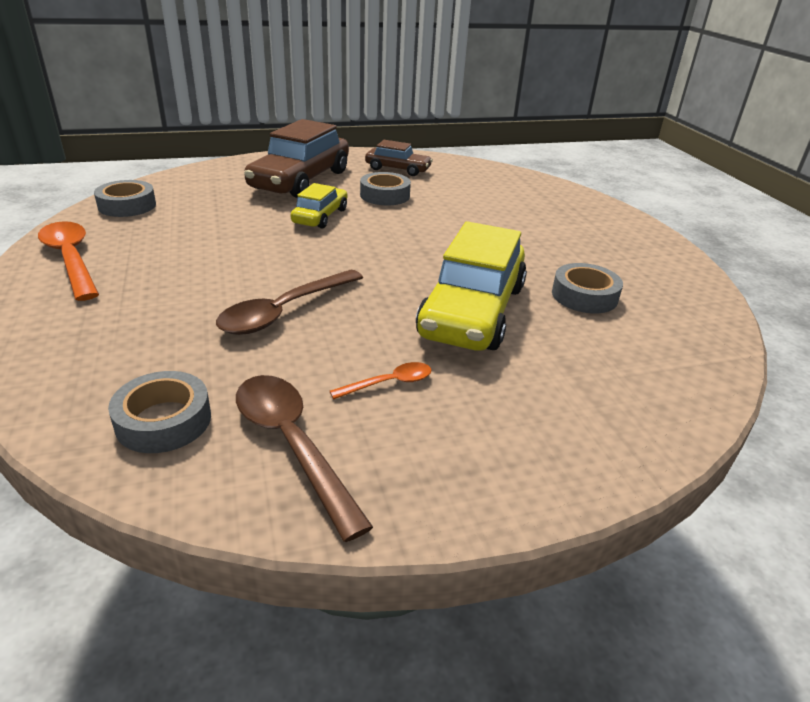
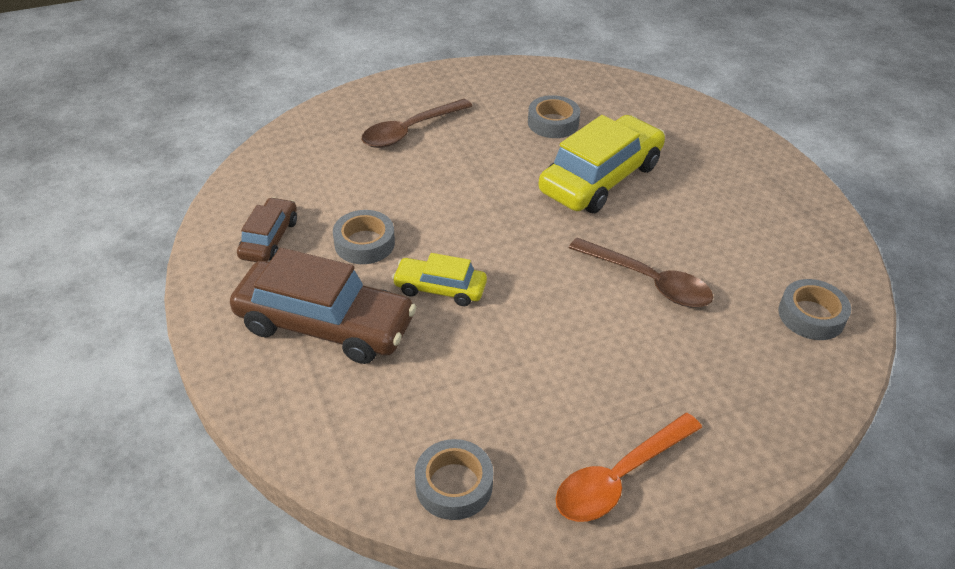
camera: 95 degrees left, 10 degrees up
brown spoon [236,375,373,542] -> brown spoon moved to [362,99,472,148]
orange spoon [330,362,432,399] -> none
yellow car [416,221,527,351] -> yellow car turned 60 degrees counterclockwise [539,115,665,213]

